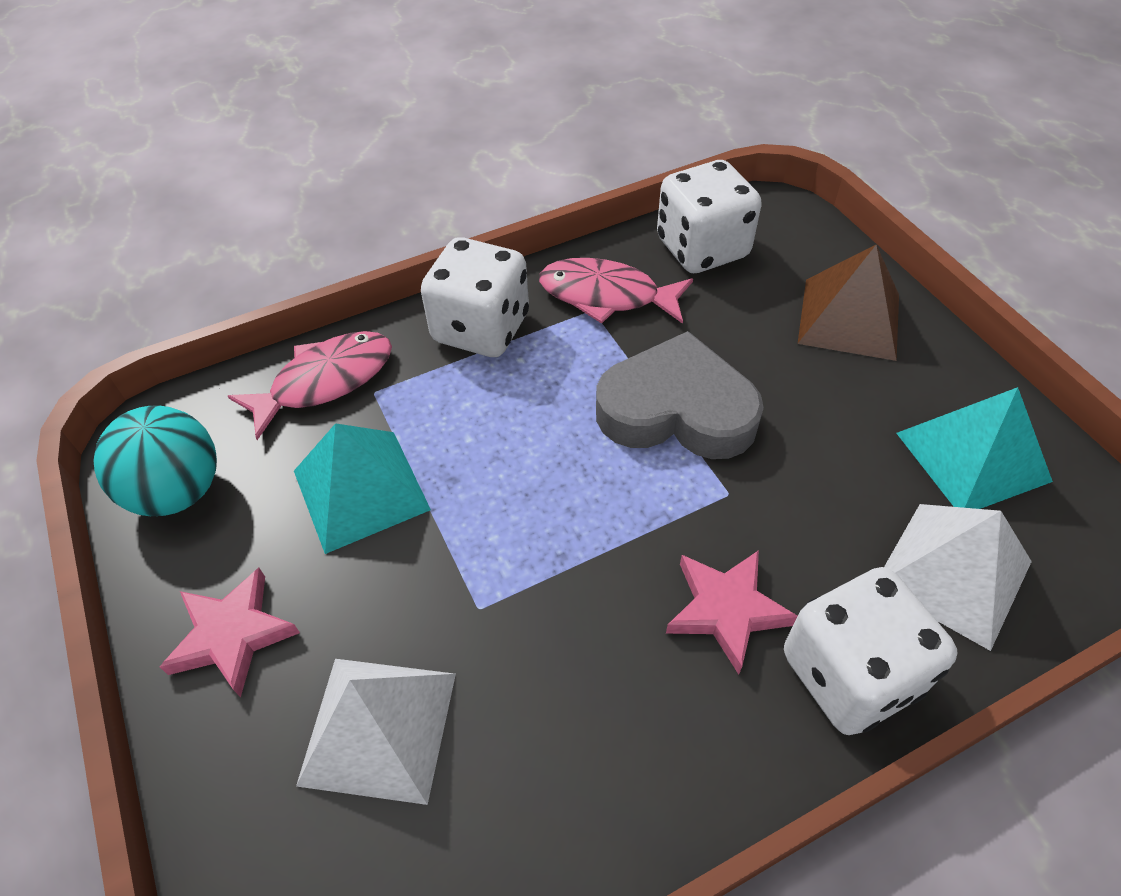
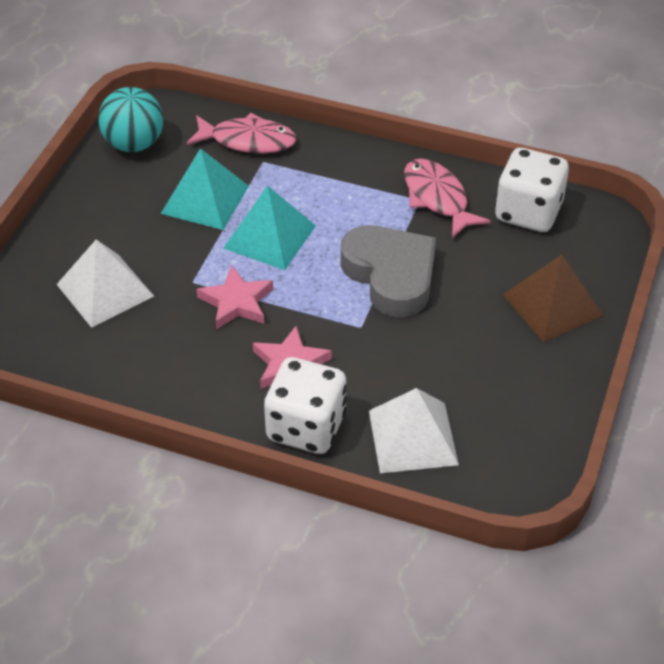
camera: 45 degrees right, 5 degrees down
pink star [160,568,300,698] -> pink star moved to [197,266,273,329]
white dice [421,237,529,357] -> none
turquoise pyramid [896,387,1053,509] -> turquoise pyramid moved to [223,186,316,270]

